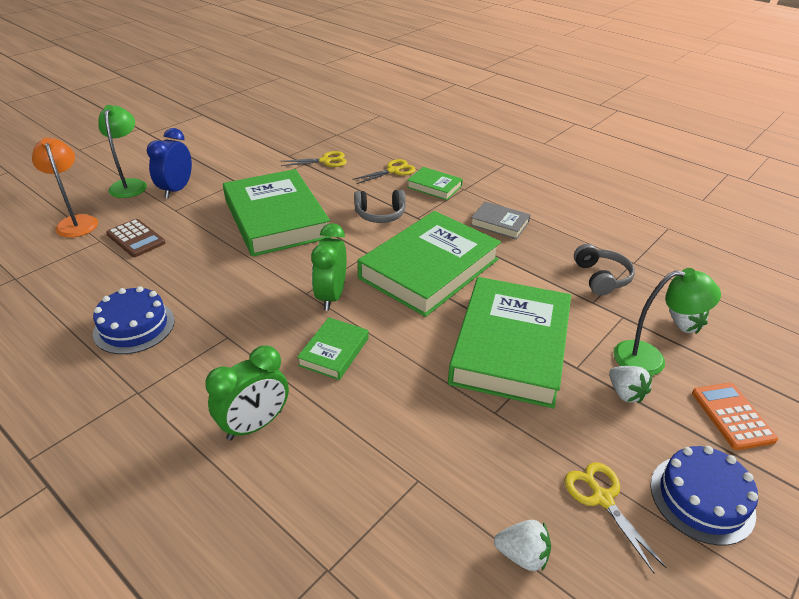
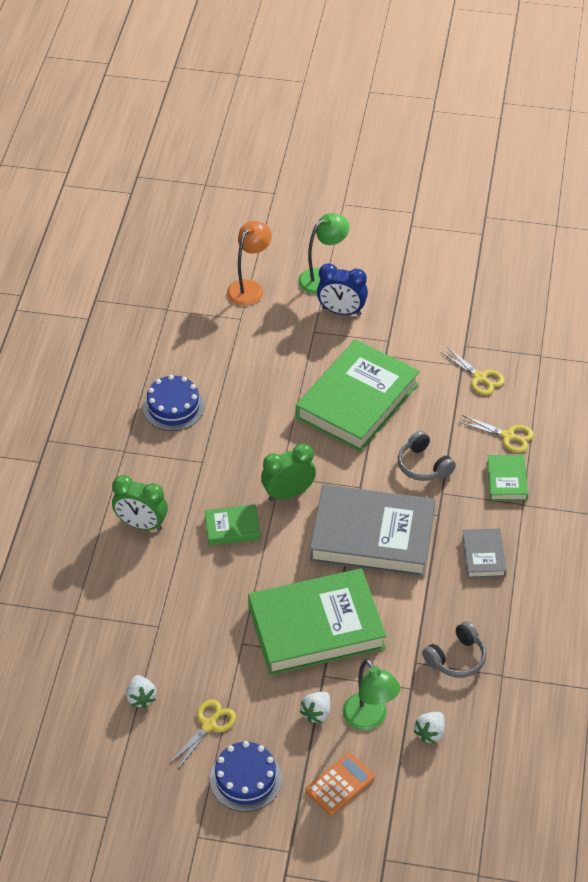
camera: 60 degrees right, 10 degrees up
brown calculator [106,219,166,257] -> none
blue clock [147,128,192,199] -> blue clock turned 150 degrees counterclockwise [317,263,368,316]
green book [357,211,501,317] -> grey book [310,484,435,577]

